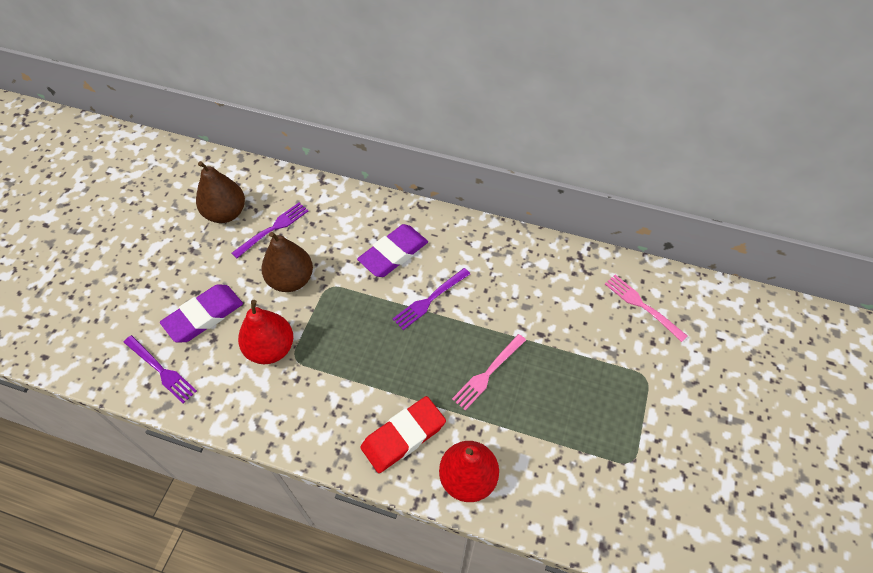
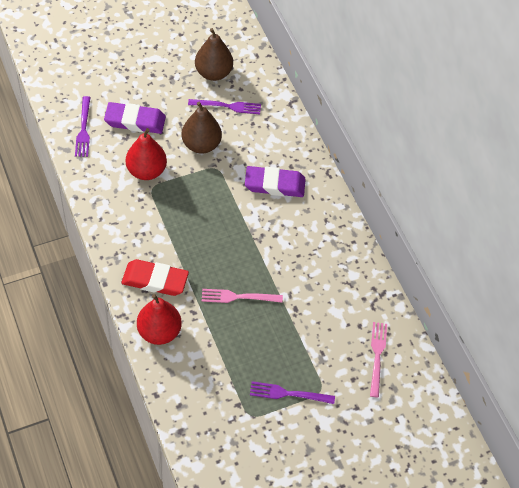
camera: 45 degrees right, 0 degrees up
purple fork [393,268,470,330] -> purple fork moved to [250,381,335,404]

